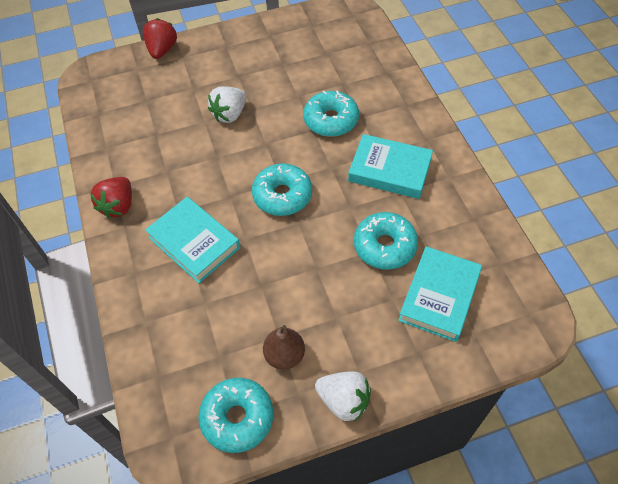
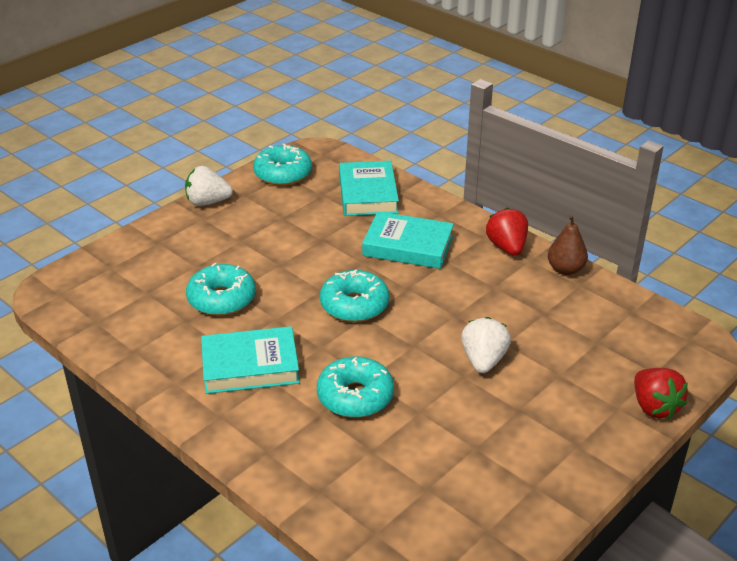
camera: 150 degrees right, 20 degrees down
brown pear [263,325,305,370] -> brown pear moved to [548,215,588,275]
turquoise book [398,246,482,342] -> turquoise book moved to [339,161,399,216]

